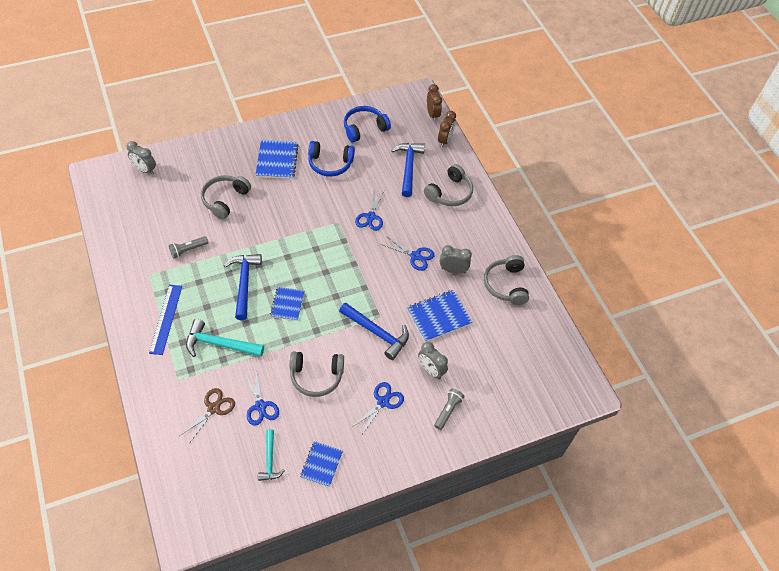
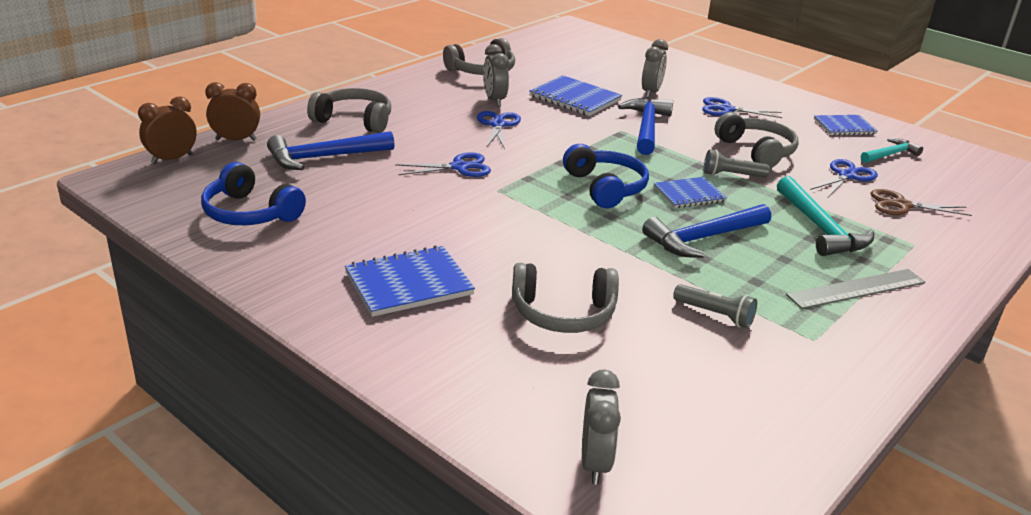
camera: 115 degrees left, 25 degrees down
blue ruler [149,285,182,355] -> grey ruler [786,269,926,309]
blue headphones [308,141,355,177] -> blue headphones moved to [563,144,649,208]
grey flashlight [434,388,465,430] -> grey flashlight moved to [704,150,770,178]

